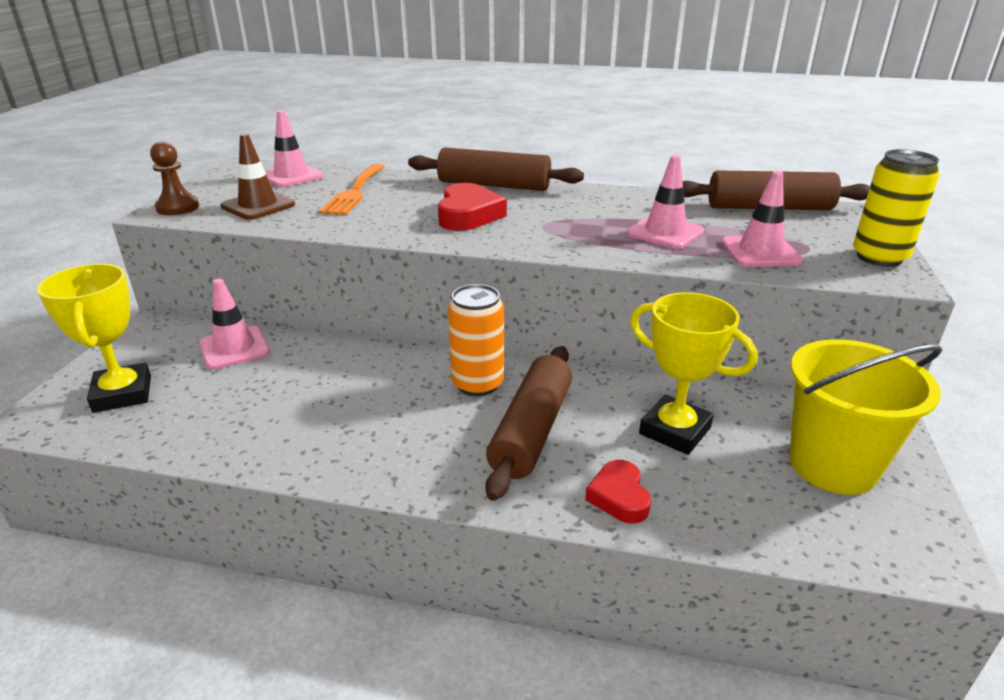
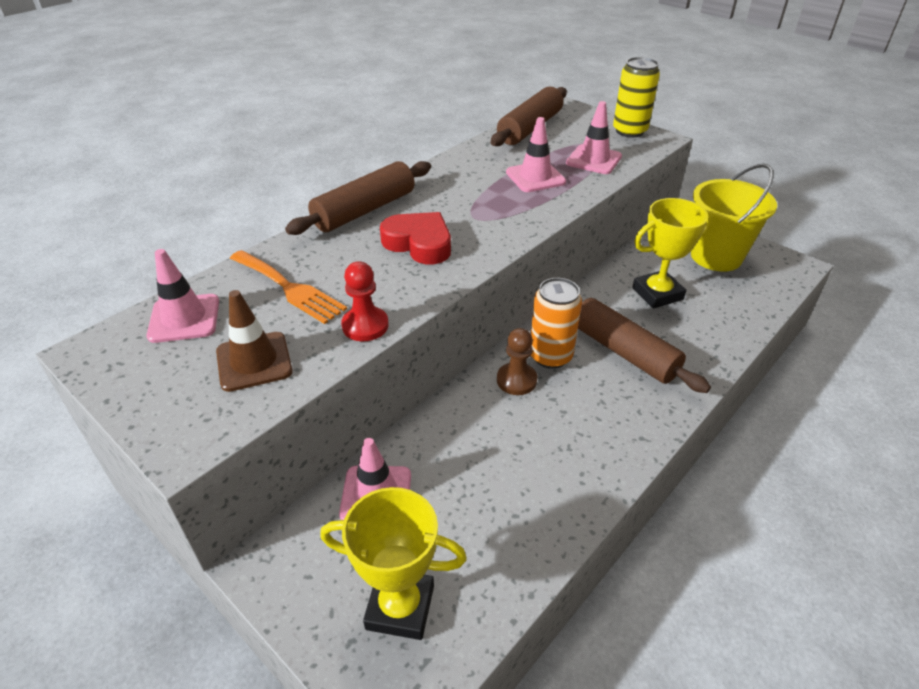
camera: 60 degrees left, 10 degrees up
brown pawn [150,141,199,215] -> brown pawn moved to [497,328,537,395]
red heart [585,460,651,524] -> none
none -> red pawn [341,261,389,341]

